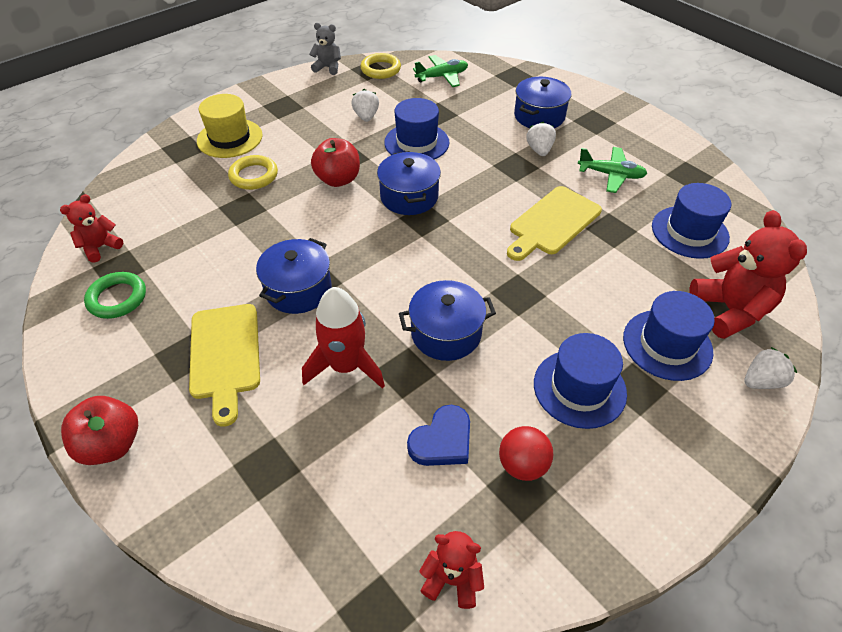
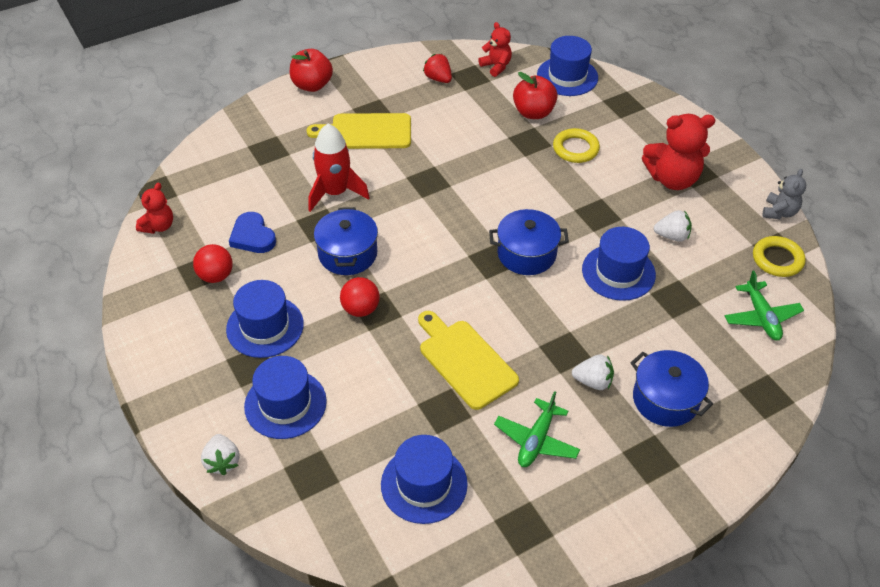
camera: 100 degrees right, 0 degrees up
green ring [84,272,146,319] -> red strawberry [423,54,452,83]
yellow hat [197,94,263,158] -> none
blue pot [256,238,332,314] -> none
red apple [311,138,360,187] -> red apple moved to [513,72,558,119]
red teddy bear [690,210,807,339] -> red teddy bear moved to [642,114,715,190]
none -> red ball [340,277,380,317]
none -> blue hat [537,36,598,96]

